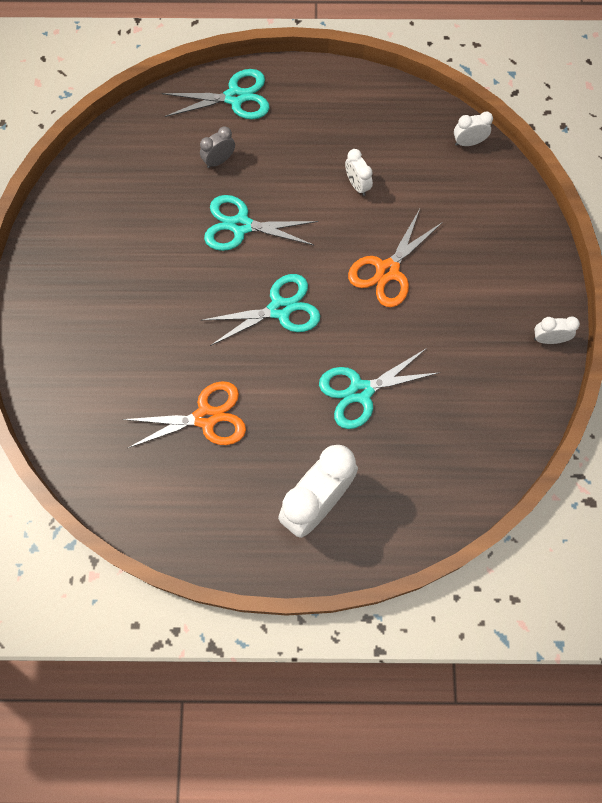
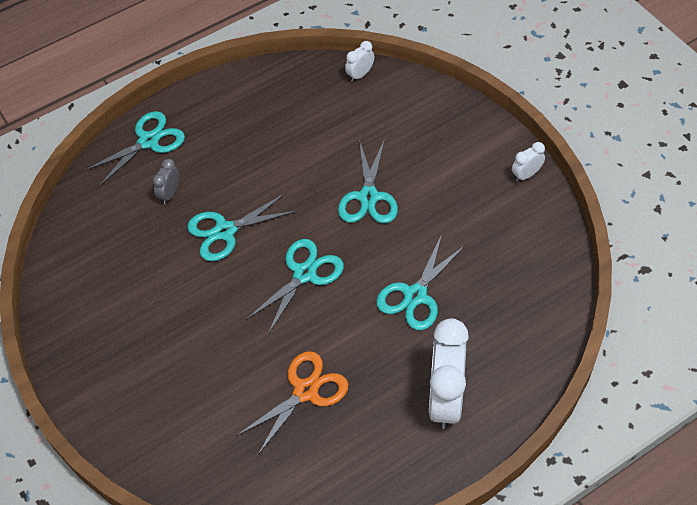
camera: 30 degrees left, 15 degrees down
white clock [345,149,373,196] -> none
orange scissors [348,209,443,307] -> turquoise scissors [338,139,398,223]

